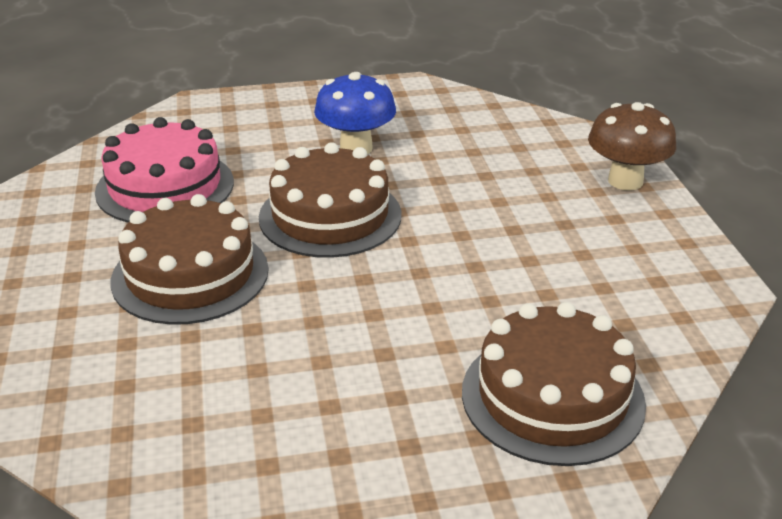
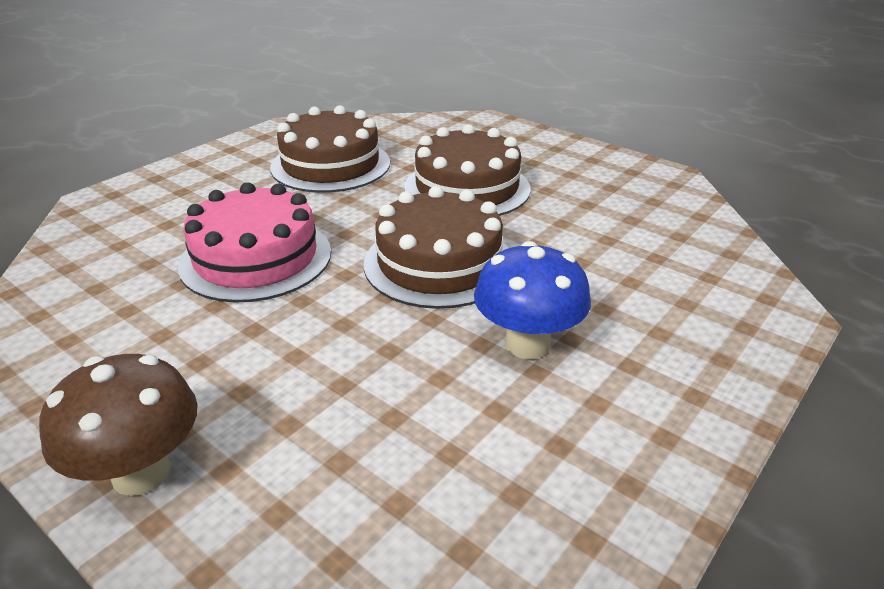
camera: 140 degrees right, 0 degrees up
pink cake [95,117,234,223] -> pink cake moved to [178,182,331,303]
brown cake [462,302,646,466] -> brown cake moved to [270,105,390,193]

